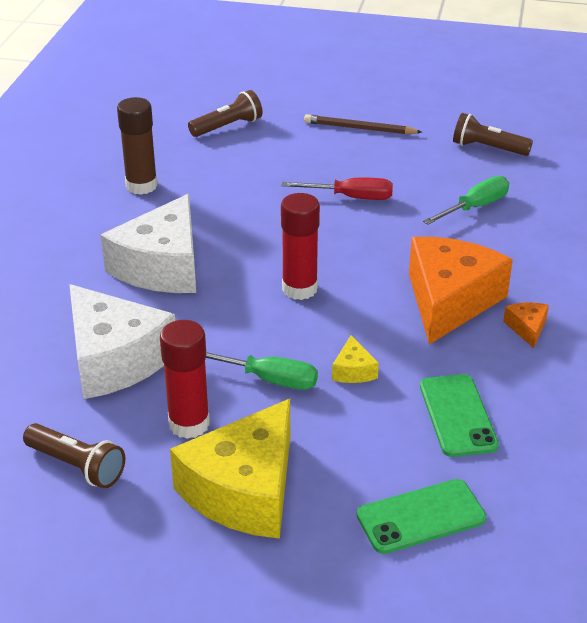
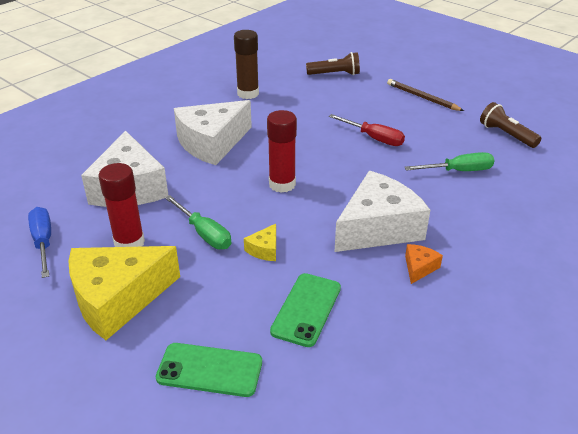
camera: 30 degrees right, 0 degrees up
brown flashlight [23,423,125,488] -> blue screwdriver [28,207,51,278]
orange cheese [409,237,513,344] -> white cheese [334,171,430,252]

